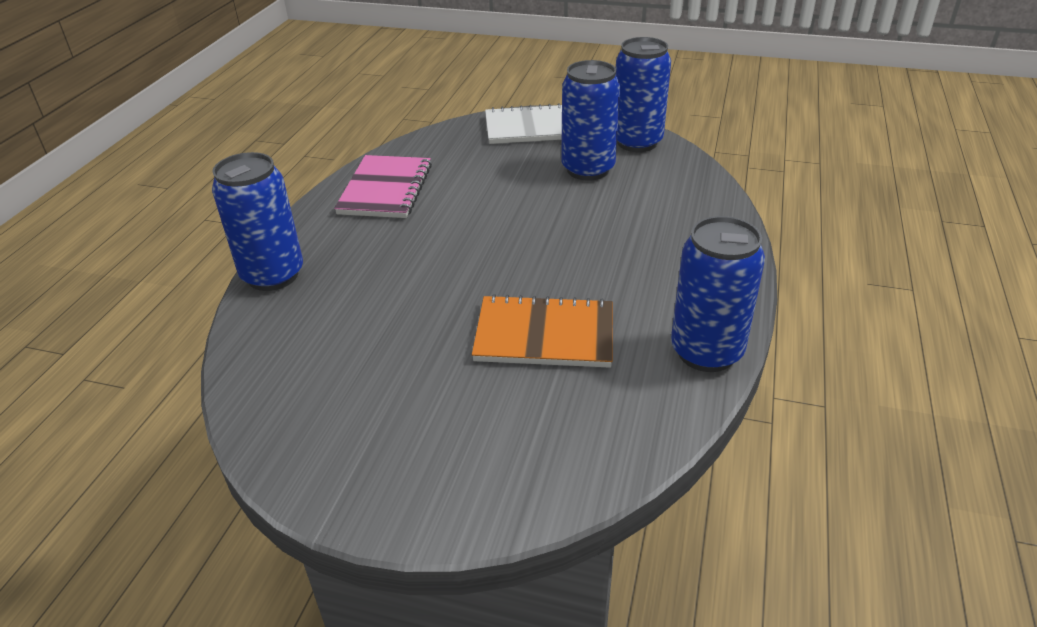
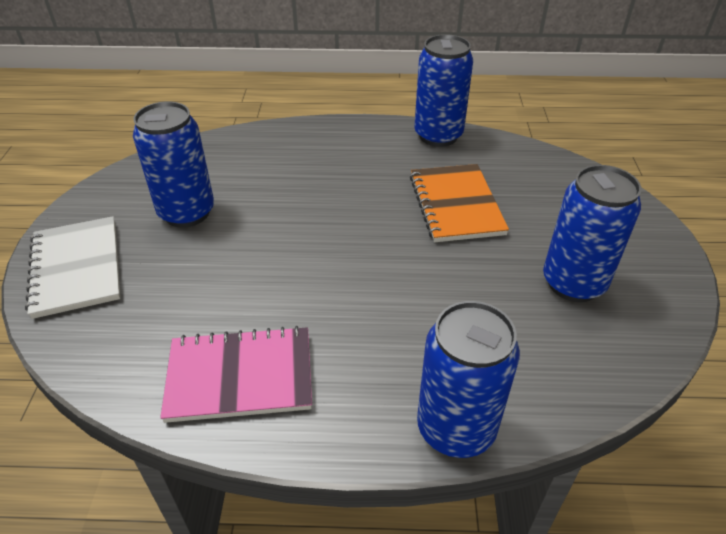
camera: 105 degrees left, 5 degrees up
blue can [616,37,671,152] -> blue can moved to [543,165,641,302]

